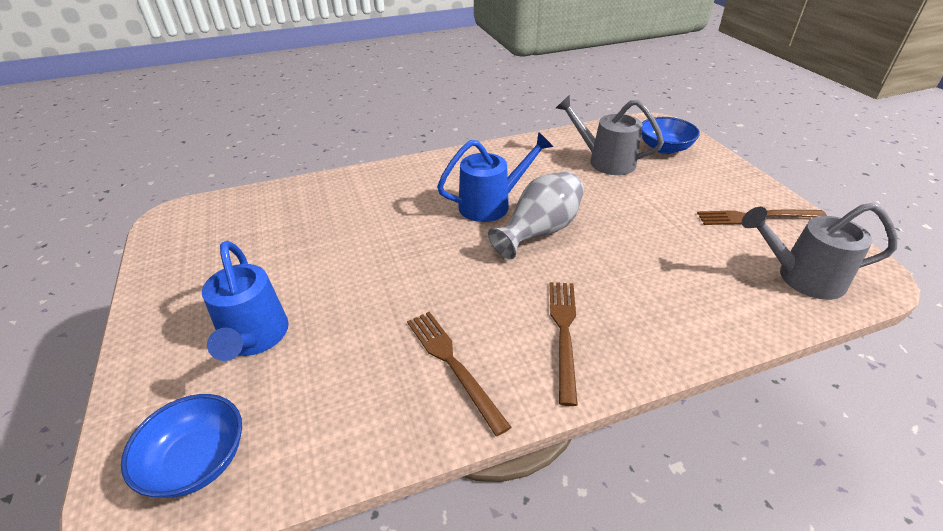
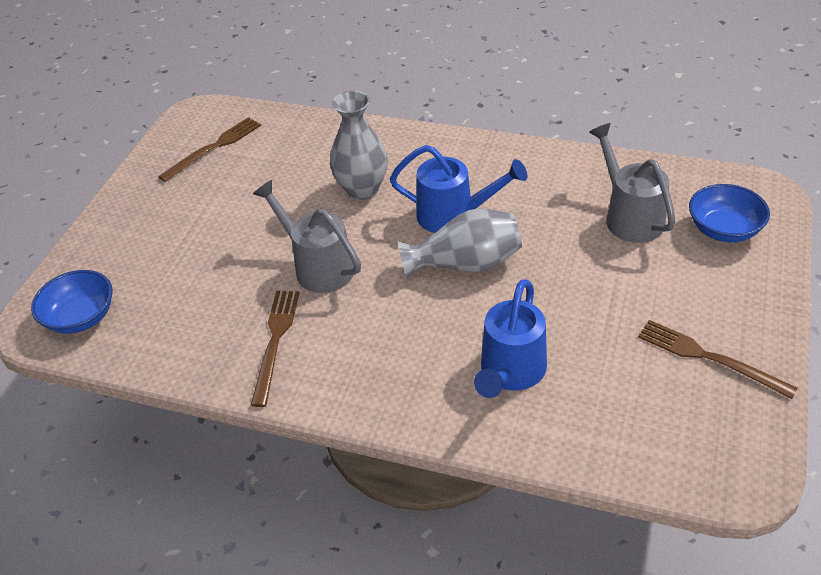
camera: 40 degrees right, 5 degrees up
blue watering can [202,241,288,361] -> blue watering can moved to [474,279,547,398]
brown fork [550,282,578,406] -> brown fork moved to [158,117,261,182]
grey watering can [742,203,898,300] -> grey watering can moved to [253,180,361,293]
none -> grey vase [330,91,388,200]

